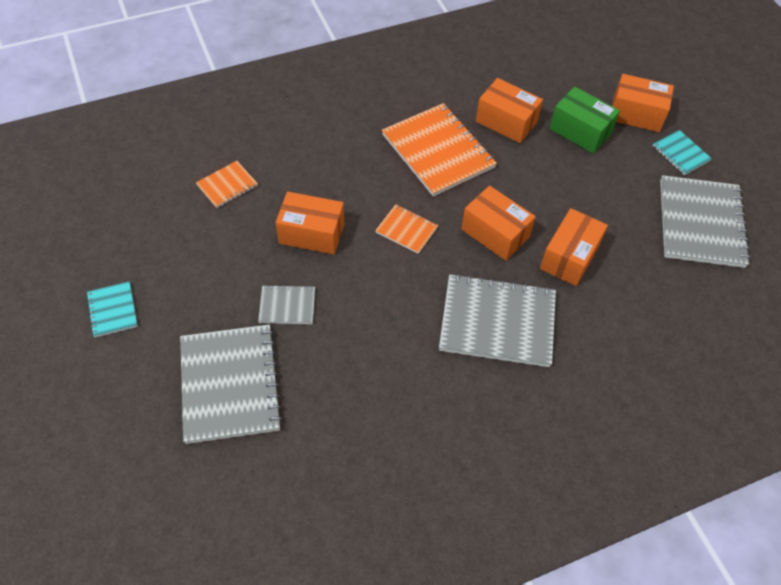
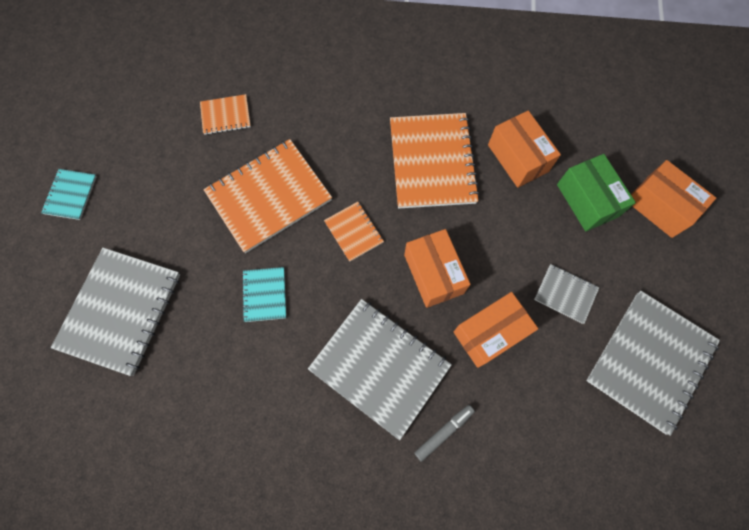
camera: 30 degrees right, 15 degrees up
grey notebook [258,285,315,324] -> grey notebook moved to [534,264,599,324]
orange box [276,192,344,254] -> orange notebook [203,139,332,253]
turquoise notebook [653,130,712,175] -> turquoise notebook moved to [242,267,286,322]
none -> grey marker [415,405,475,462]

